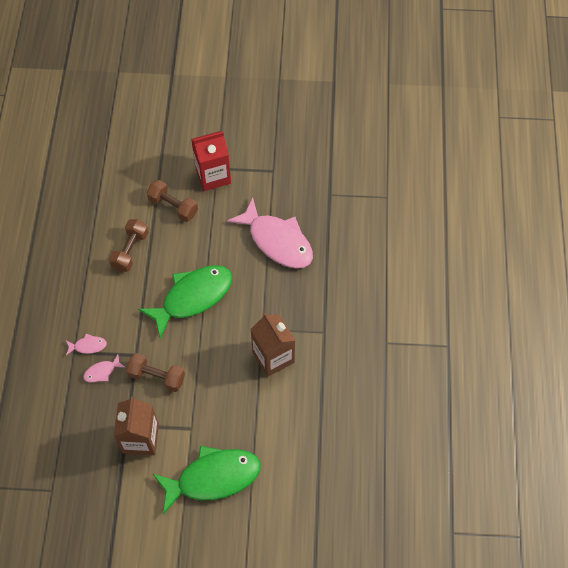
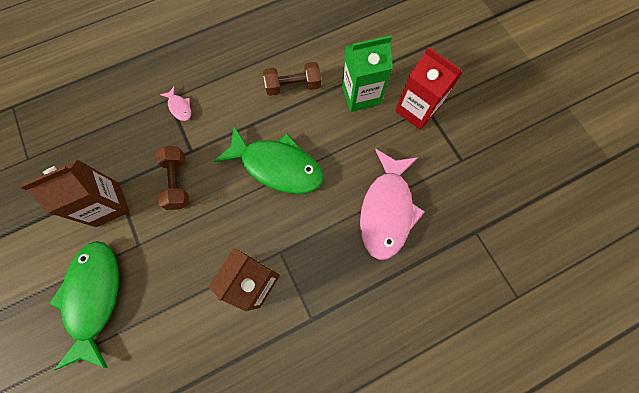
camera: 60 degrees right, 10 degrees up
pink fish [83,355,125,382] -> none
brown dumbbell [146,180,198,222] -> green carton [342,35,393,112]
green fish [153,446,261,515] -> green fish turned 135 degrees counterclockwise [49,241,119,370]

